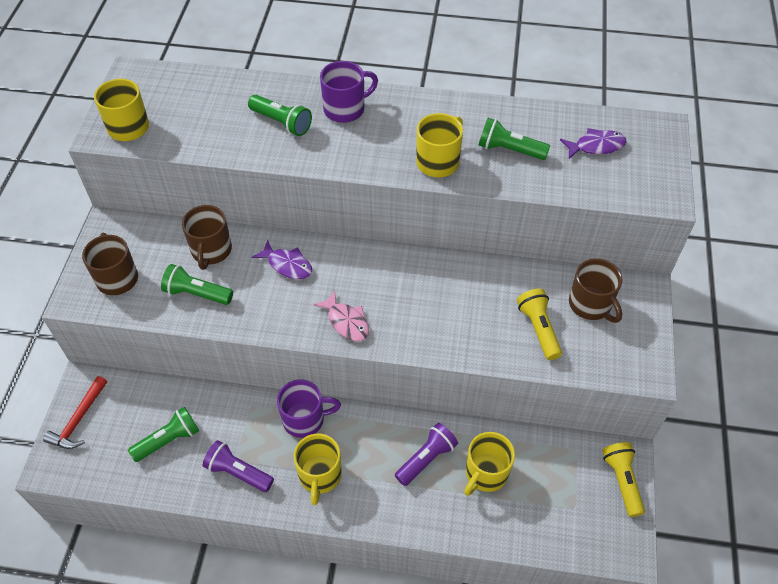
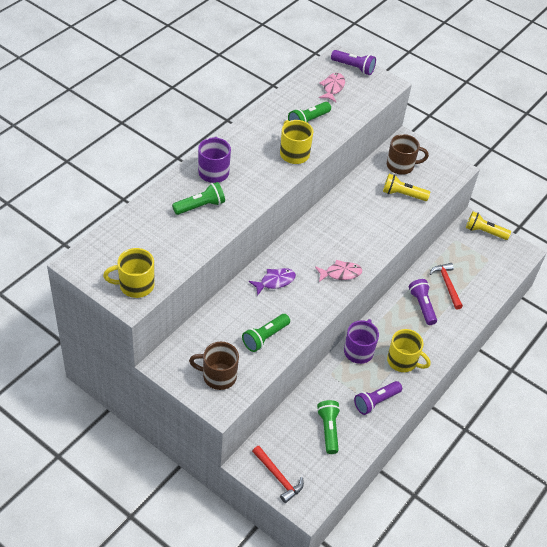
camera: 65 degrees left, 5 degrees down
brown mug [182,205,232,270] -> none
yellow mug [464,432,515,496] -> red hammer [430,263,463,310]
purple fish [560,128,627,159] -> pink fish [319,73,345,102]
none -> purple flashlight [331,50,376,75]

